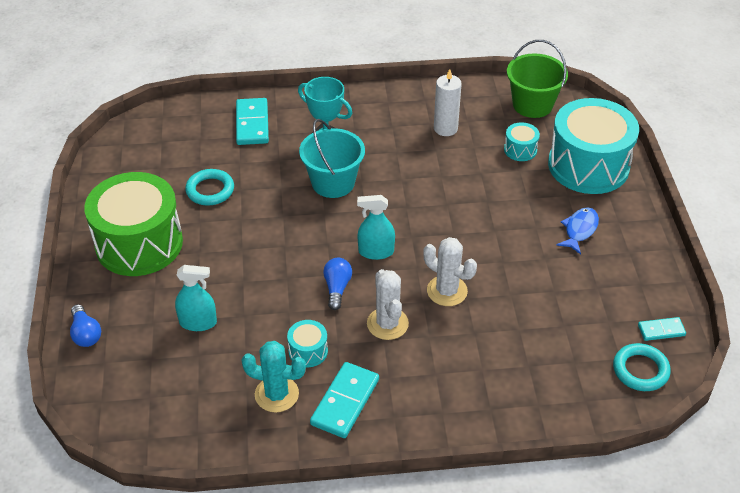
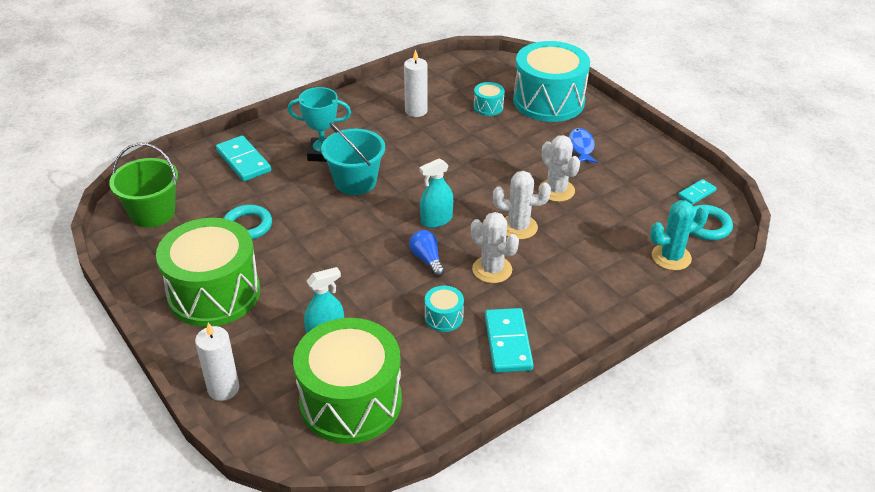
camera: 30 degrees left, 5 degrees down
blue light bulb [70,304,101,347] -> white candle [195,323,239,401]
turquoise cactus [241,341,306,412] -> turquoise cactus moved to [650,200,709,270]
green bucket [507,40,568,118] -> green bucket moved to [109,143,178,228]
none -> green drum [293,318,402,444]
none -> white cactus [539,135,580,202]

